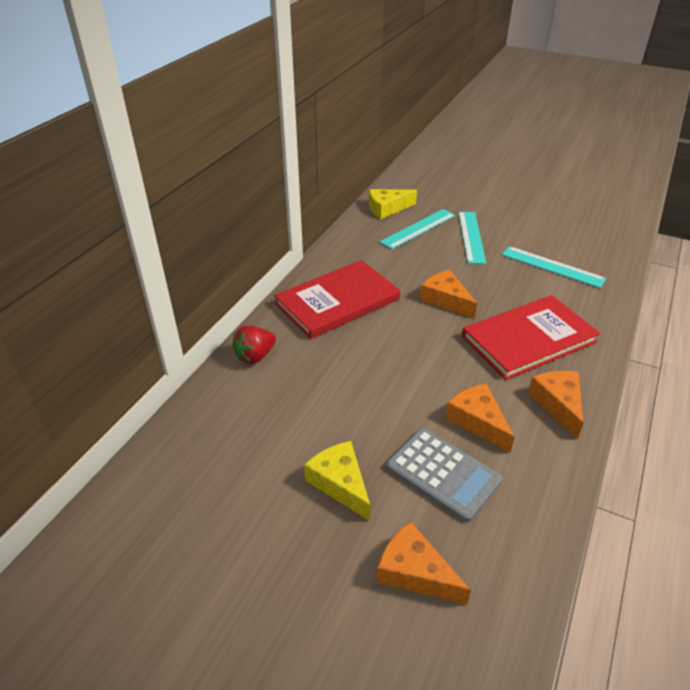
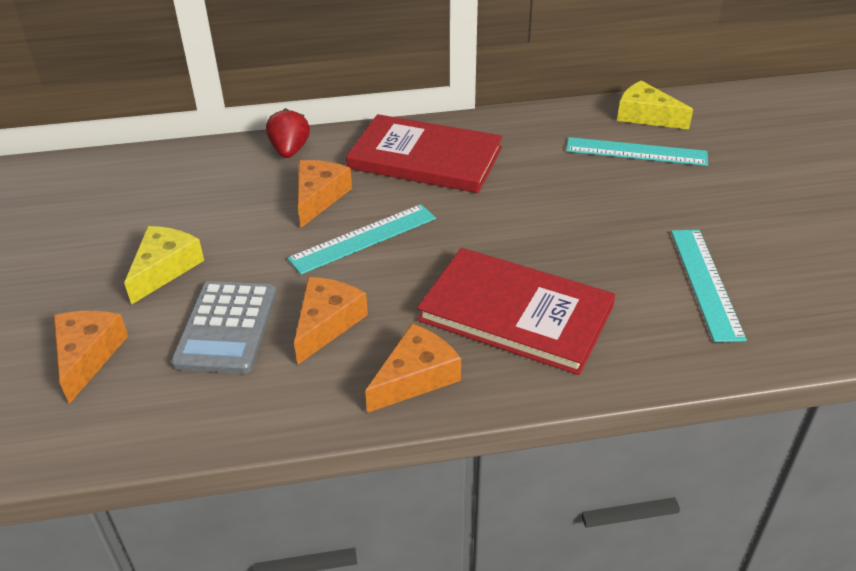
camera: 55 degrees right, 0 degrees up
red strawberry [232,326,276,364] -> red strawberry turned 75 degrees clockwise [266,108,310,158]
orange cheese [420,270,477,318] -> orange cheese moved to [298,160,352,228]
turquoise ruler [458,212,486,264] -> turquoise ruler moved to [287,204,436,274]

